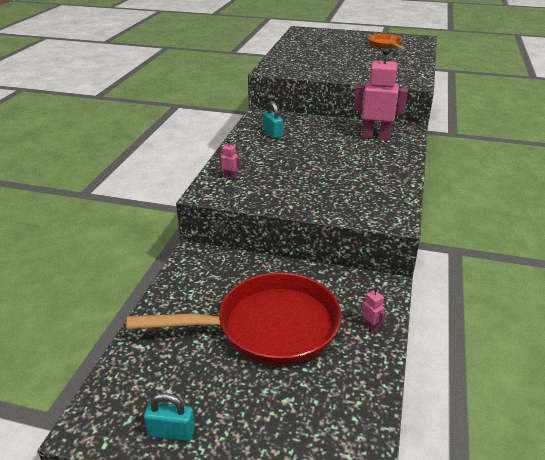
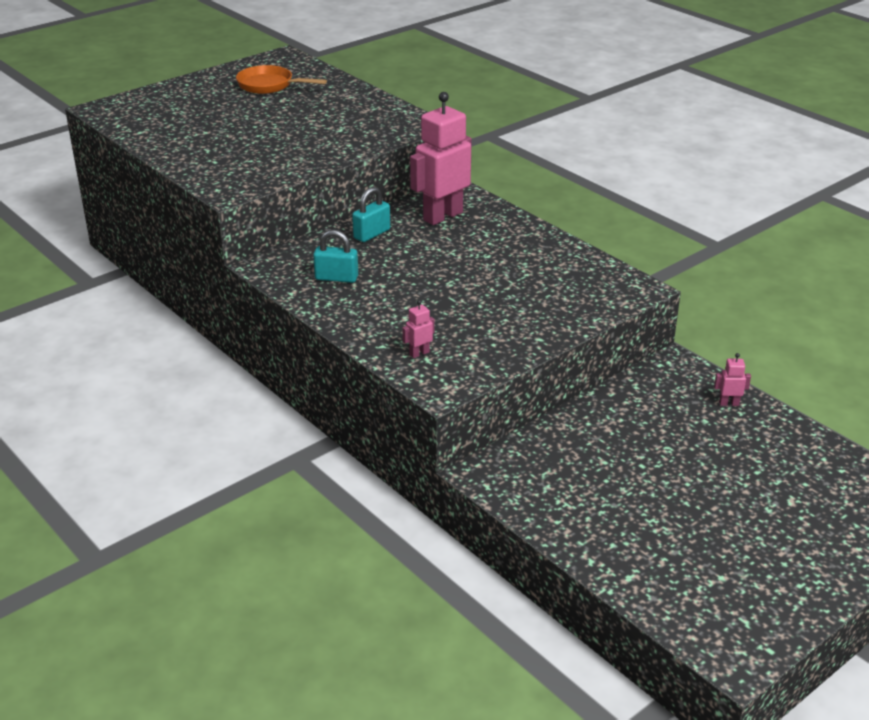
camera: 55 degrees left, 0 degrees up
red pan [127,272,341,366] -> none
turquoise padlock [144,393,195,441] -> turquoise padlock moved to [352,187,390,242]

